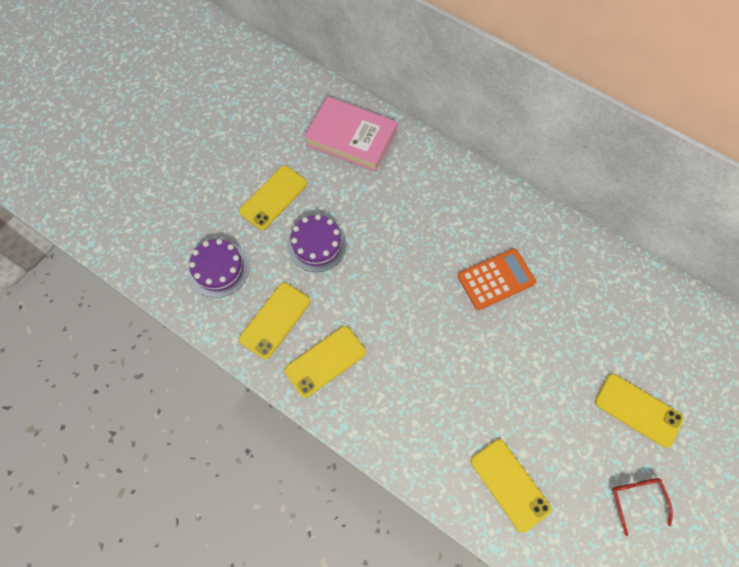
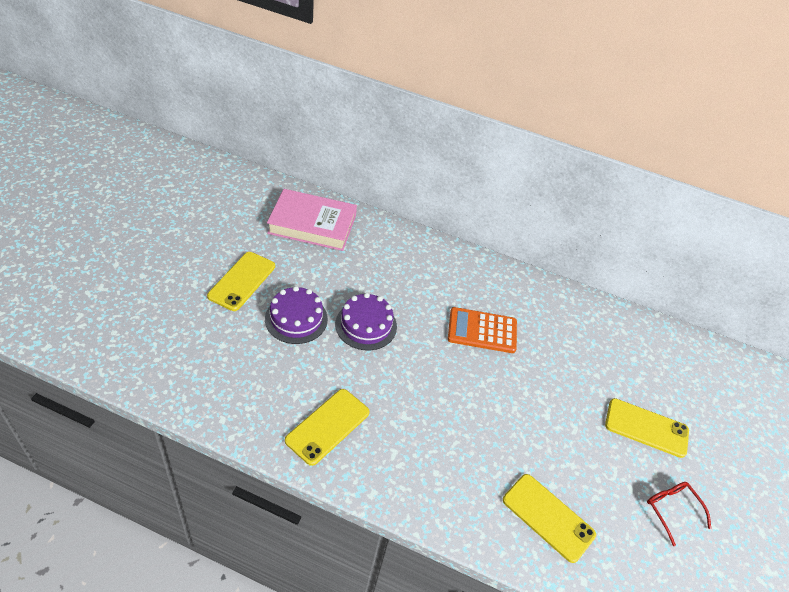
camera: 20 degrees left, 20 degrees down
purple cake [189,239,249,298] -> purple cake moved to [335,293,397,350]
yellow phone [239,282,310,359] -> none
orange calculator [458,248,536,310] -> orange calculator turned 135 degrees counterclockwise [448,307,517,353]

